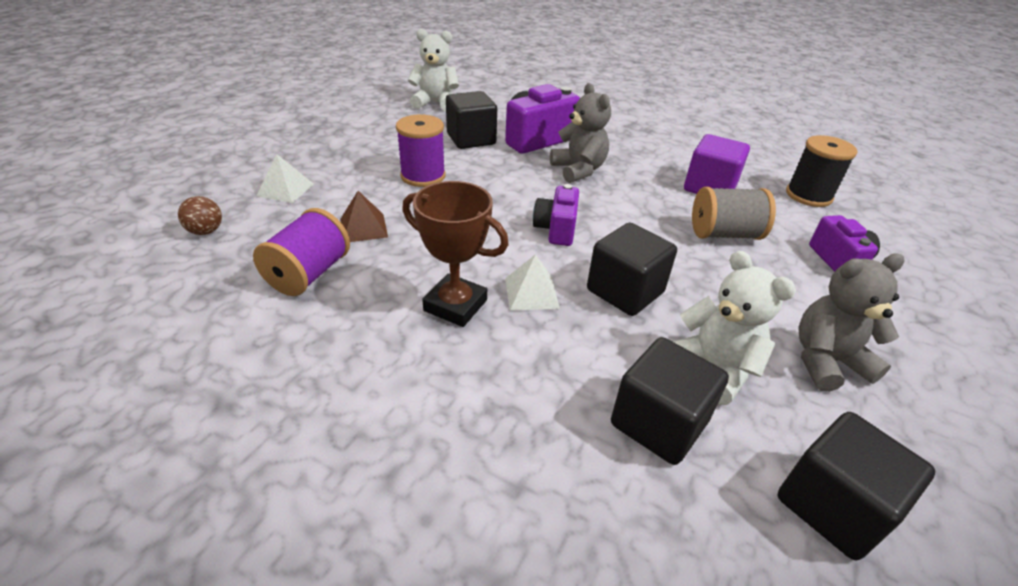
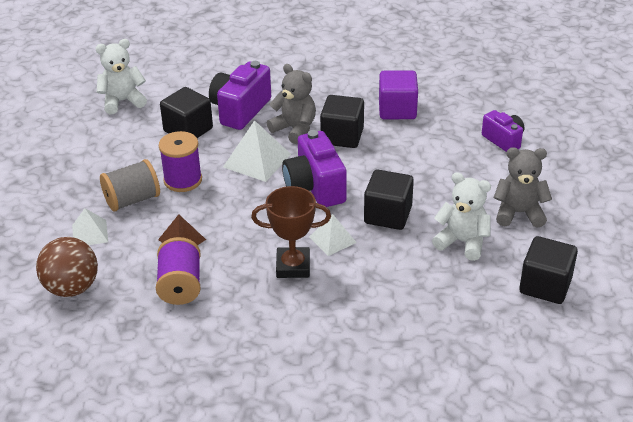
camera: 25 degrees left, 0 degrees up
brown ball [178,196,222,235] -> brown ball [36,237,98,297], size x1.94
purple camera [533,184,579,246] -> purple camera [282,130,347,207], size x1.61
black cube [611,337,729,465] -> black cube moved to [320,95,364,148]
grey spool [692,187,776,240] -> grey spool moved to [100,159,160,212]
black spool [786,135,858,207] -> none
grey teddy bear [798,254,904,392] -> grey teddy bear turned 45 degrees clockwise [493,147,552,228]
none -> white pyramid [223,120,291,182]

